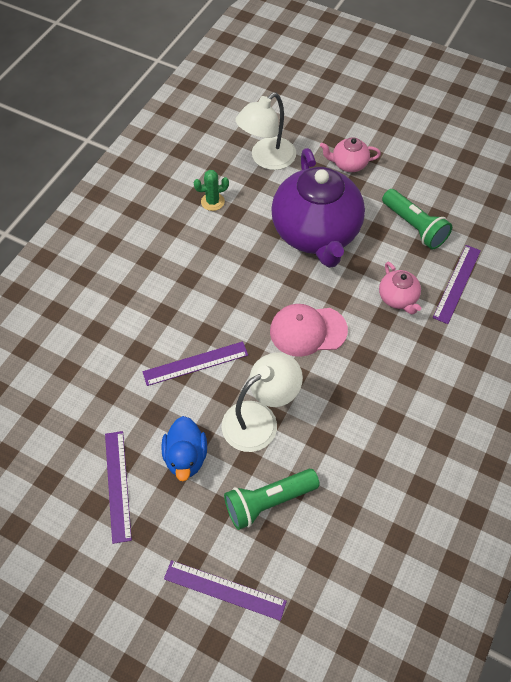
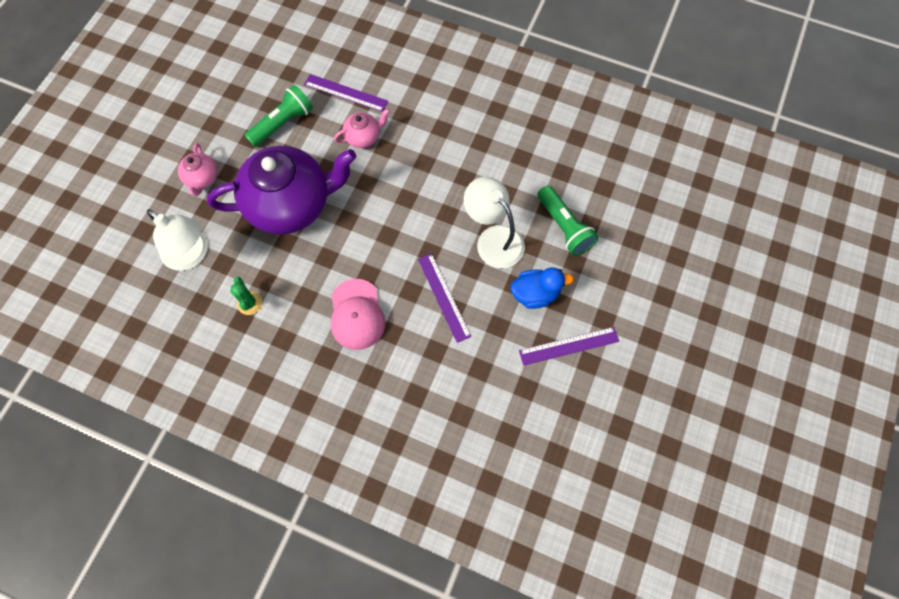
camera: 95 degrees left, 10 degrees up
purple ruler [164,560,287,621] -> none
pink cap [270,304,348,357] -> pink cap moved to [331,279,385,350]

